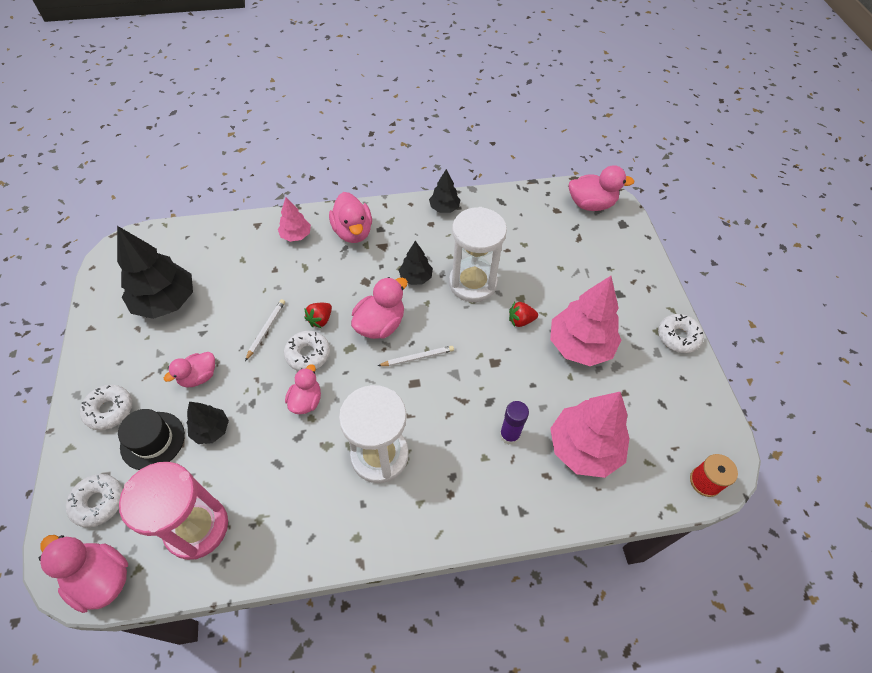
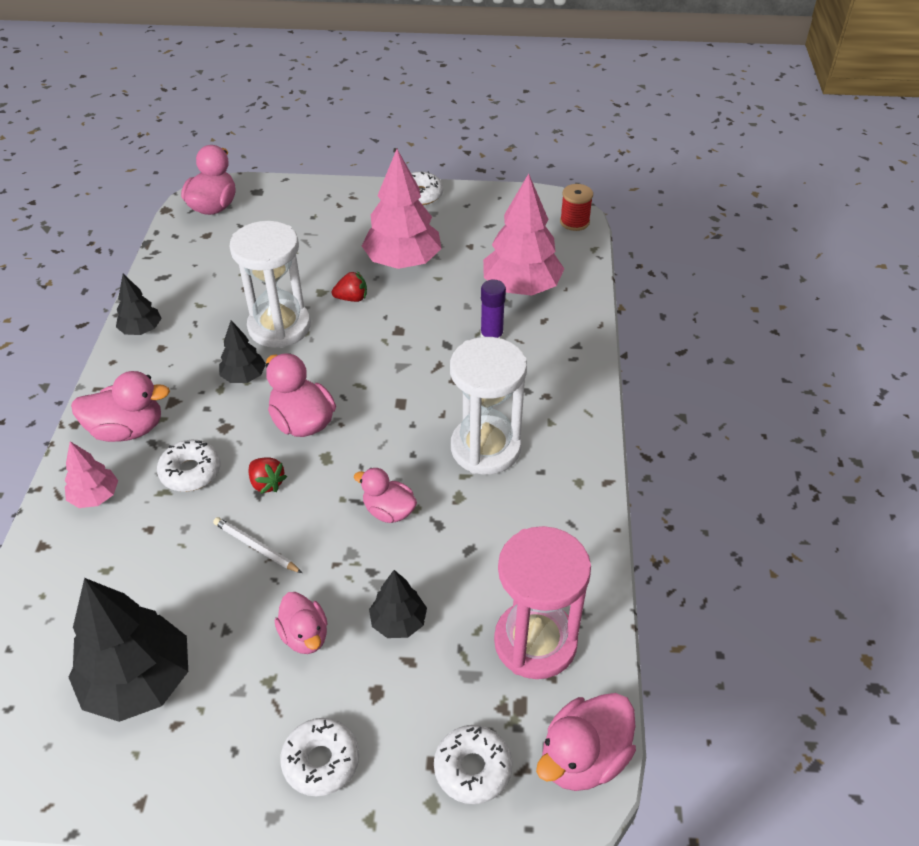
camera: 75 degrees left, 10 degrees down
black hat [118,409,185,470] -> none
white donut [284,331,330,371] -> white donut moved to [157,440,221,492]
white pencil [378,346,454,366] -> none
red strawberry [509,302,538,327] -> red strawberry turned 105 degrees counterclockwise [332,271,367,302]

